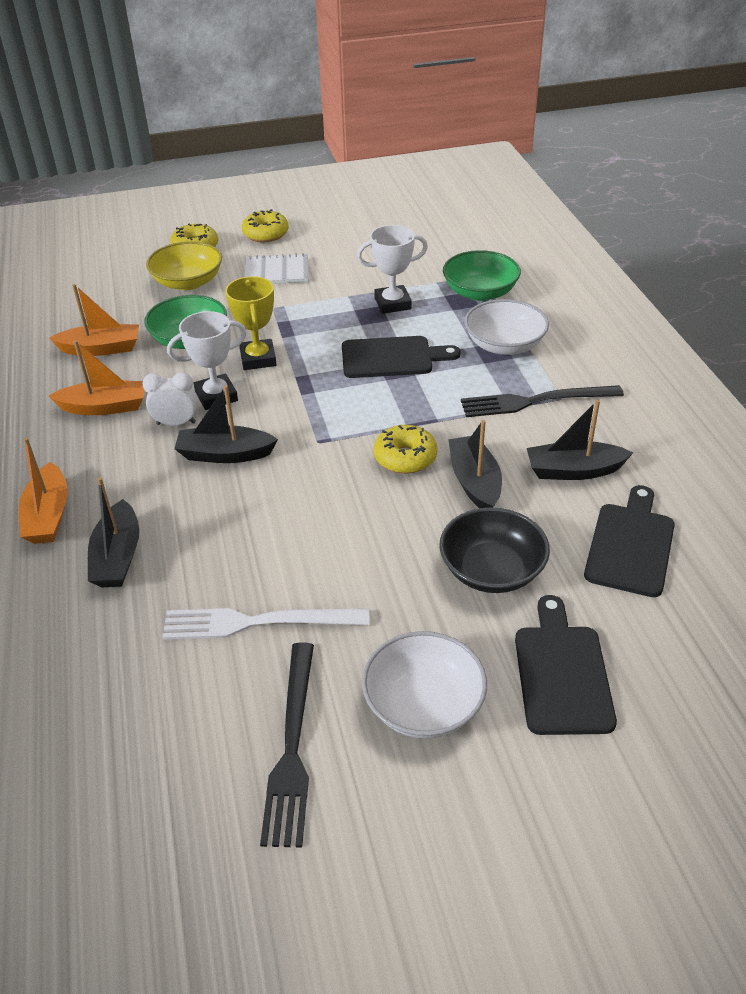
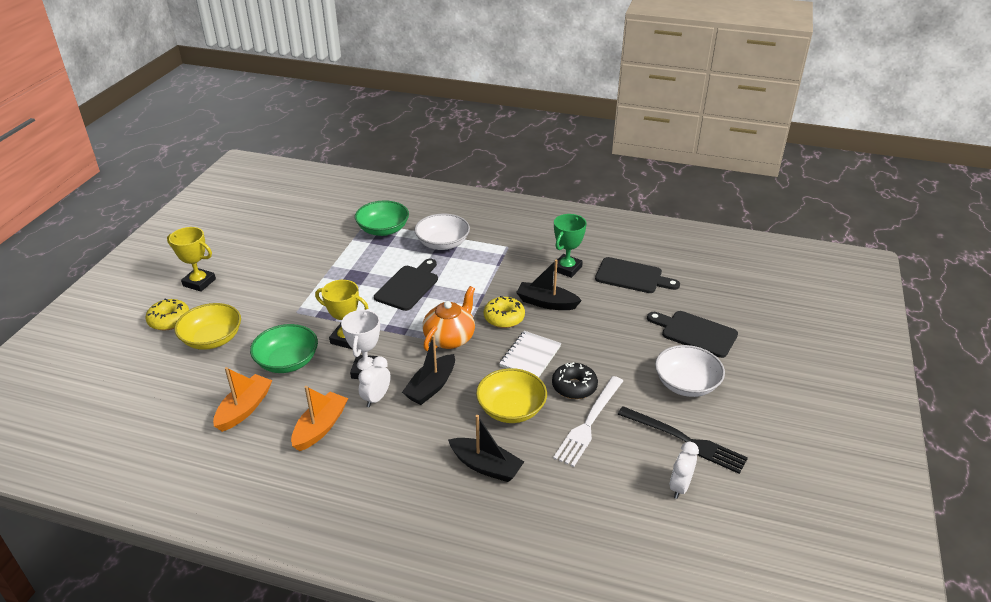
camera: 60 degrees left, 5 degrees down
orange boat [19,438,68,544] -> none
yellow donut [242,209,289,242] -> yellow trophy [167,227,216,292]
white notebook [244,253,309,284] -> white notebook moved to [499,331,561,377]
white trophy [357,225,428,314] -> none
black bowl [439,507,550,593] -> none
black fork [461,385,624,417] -> none
black boat [527,400,633,480] -> green trophy [554,214,587,278]
black cutting board [584,485,675,597] -> black cutting board turned 150 degrees clockwise [595,257,680,293]
none -> orange teapot [422,286,475,351]
none -> yellow bowl [476,368,547,423]
none -> black donut [552,362,598,399]
none -> white clock [670,442,699,499]

